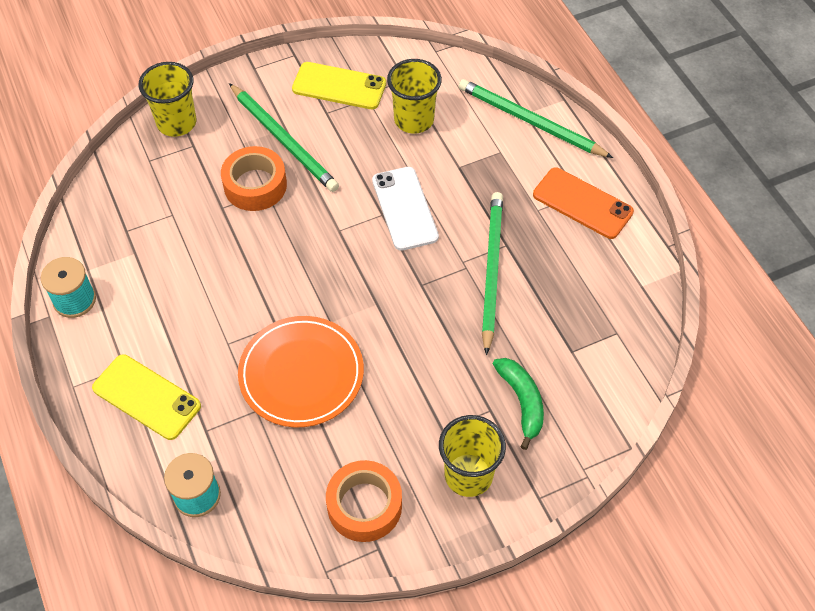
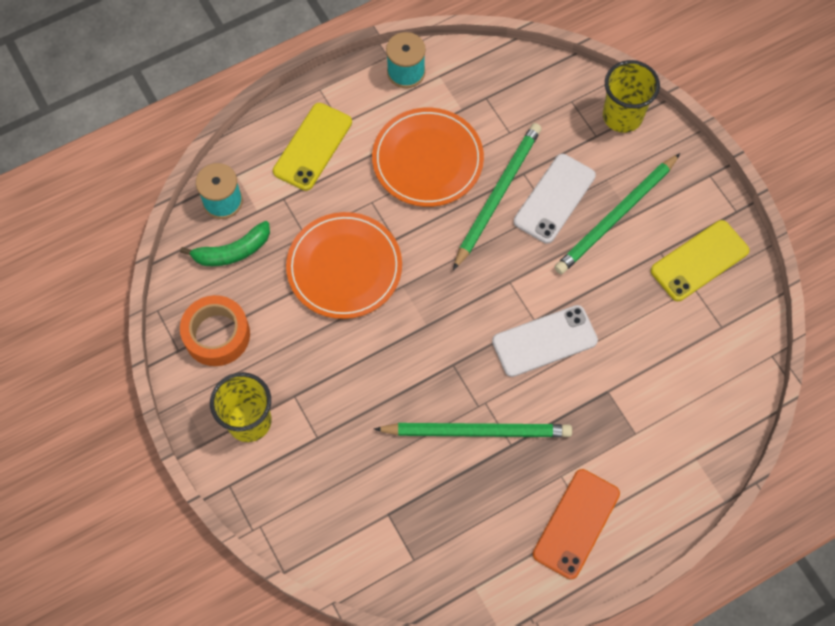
camera: 85 degrees right, 10 degrees up
orange tape [221,146,287,211] -> white phone [514,154,596,243]
yellow phone [292,62,386,109] -> yellow phone turned 45 degrees clockwise [651,220,749,301]
yellow cup [387,59,442,134] -> none
green pencil [458,79,613,158] -> green pencil moved to [453,123,542,270]
green banana [493,358,544,450] -> green banana moved to [180,221,270,266]
none -> orange plate [372,108,484,207]

